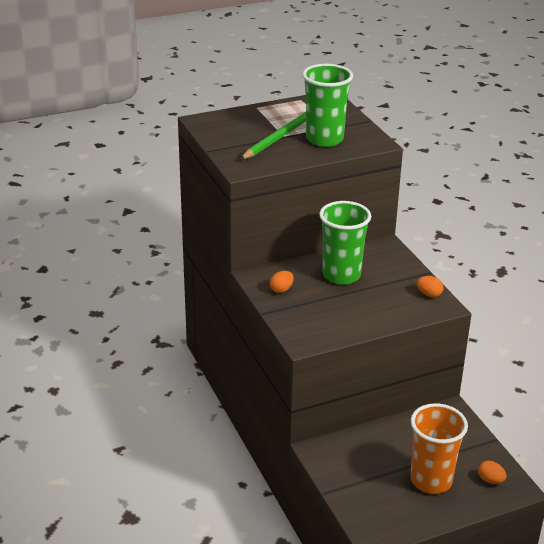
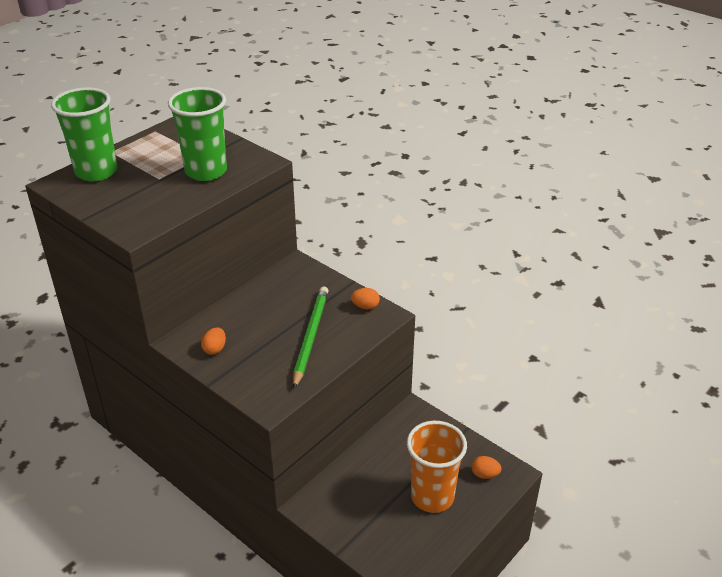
camera: 25 degrees left, 5 degrees up
green pencil [240,112,306,160] -> green pencil moved to [293,286,329,389]
green cup [319,201,371,285] -> green cup moved to [51,87,117,182]

